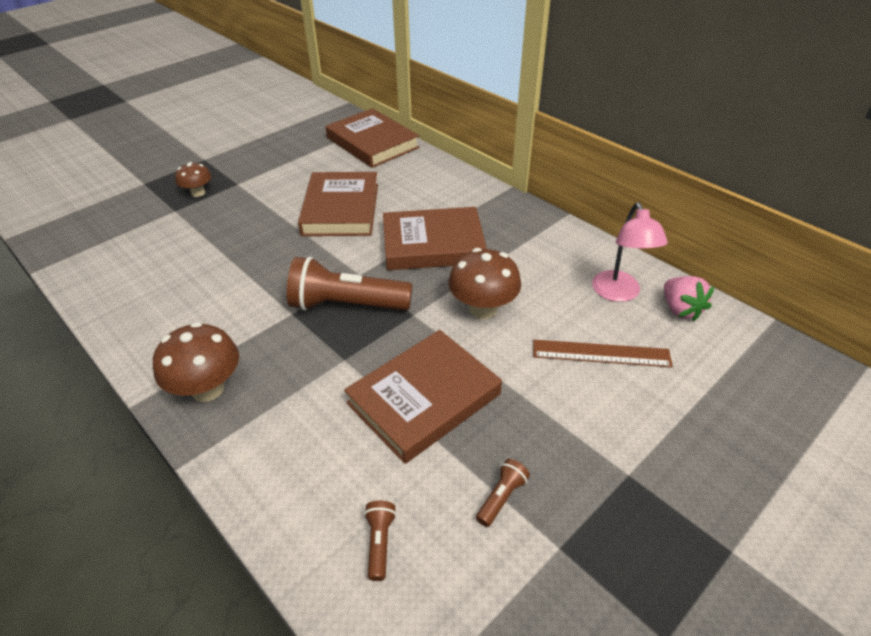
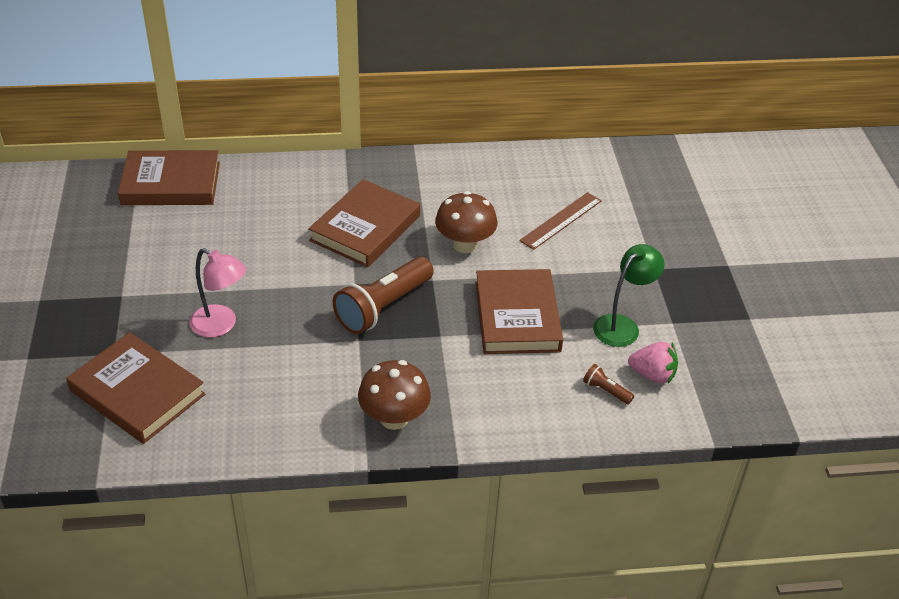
camera: 55 degrees left, 0 degrees up
brown mushroom [175,162,211,197] -> none
brown book [298,172,378,236] -> brown book moved to [66,332,206,444]
brown flashlight [476,459,530,527] -> green lamp [593,244,665,347]
pink lamp [592,202,668,302] -> pink lamp moved to [189,248,246,338]
pink strawberry [664,276,714,322] -> pink strawberry moved to [628,342,678,384]

